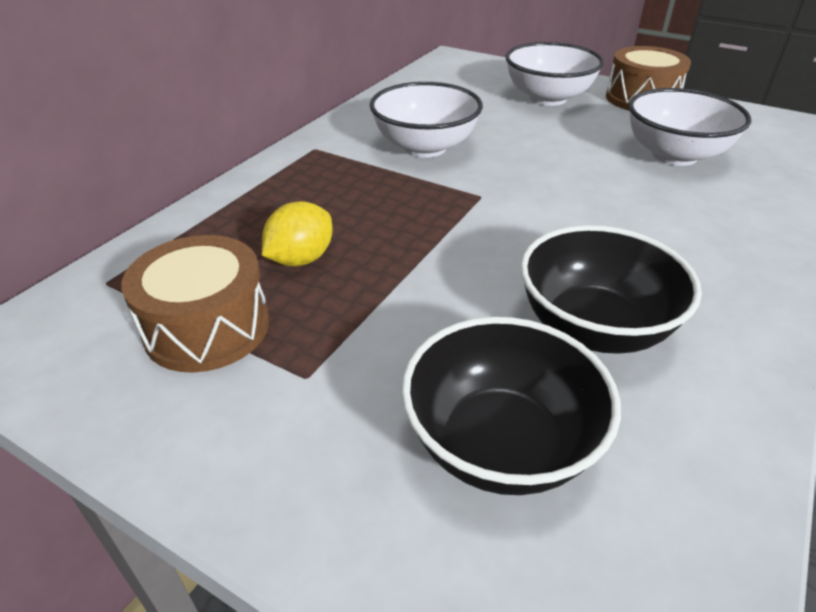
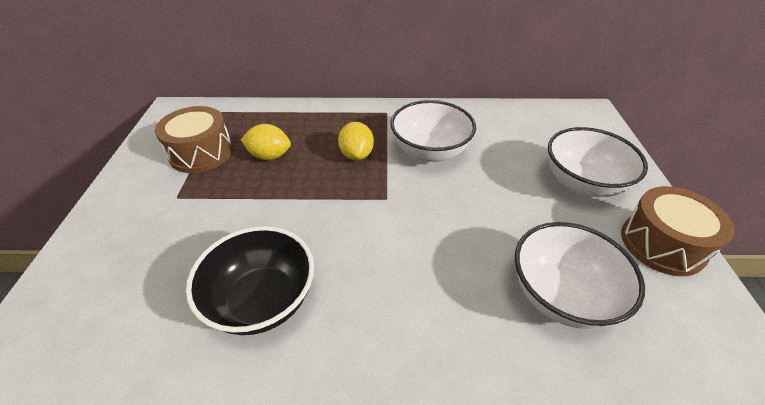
camera: 60 degrees right, 5 degrees up
black bowl [401,317,621,495] -> none
none -> yellow lemon [338,122,374,160]

